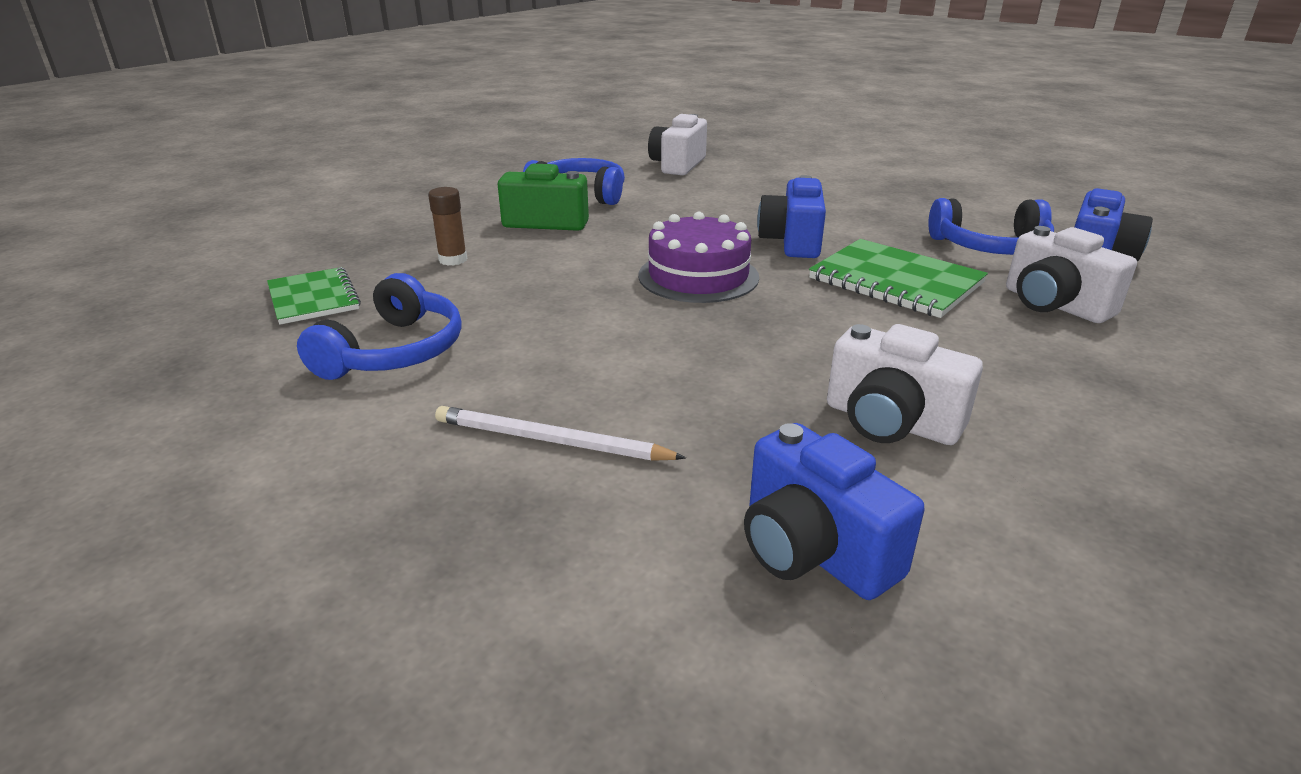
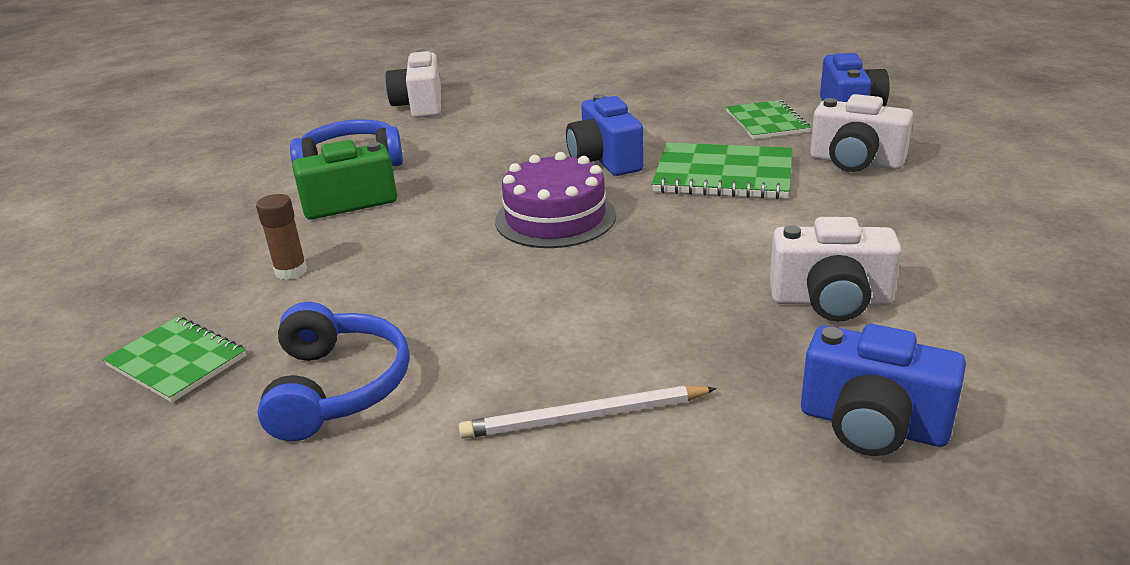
camera: 25 degrees left, 0 degrees up
blue headphones [928,198,1054,255] -> green notebook [726,100,811,139]

